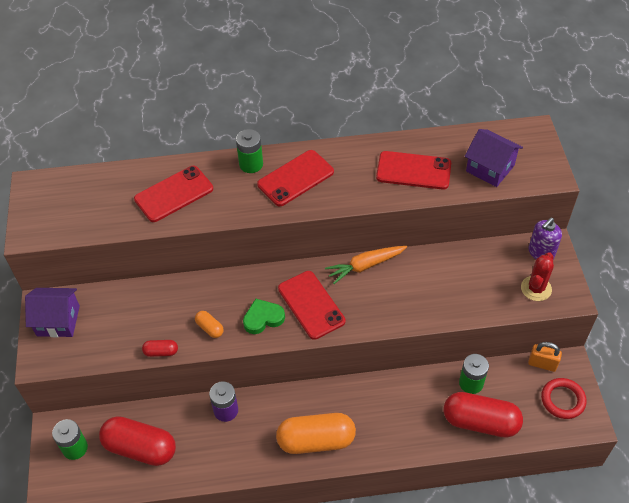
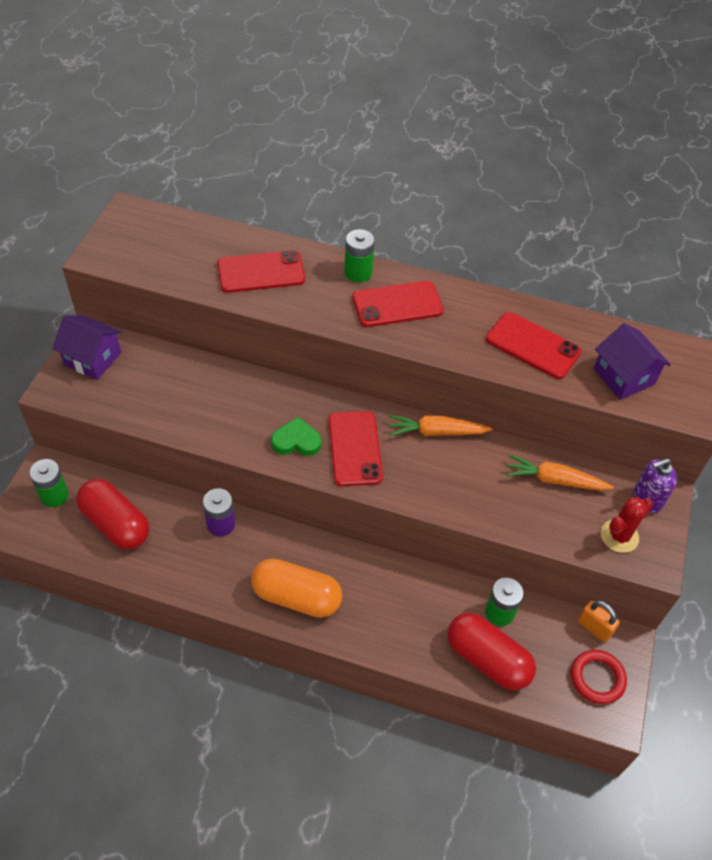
camera: 20 degrees right, 0 degrees up
red capsule [142,340,178,357] -> none
orange capsule [195,311,224,338] -> none
none -> orange carrot [505,454,614,491]

